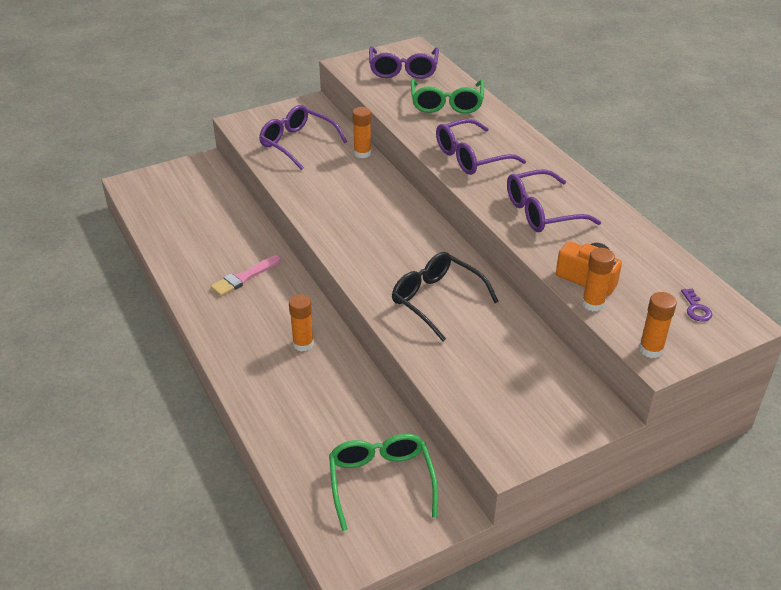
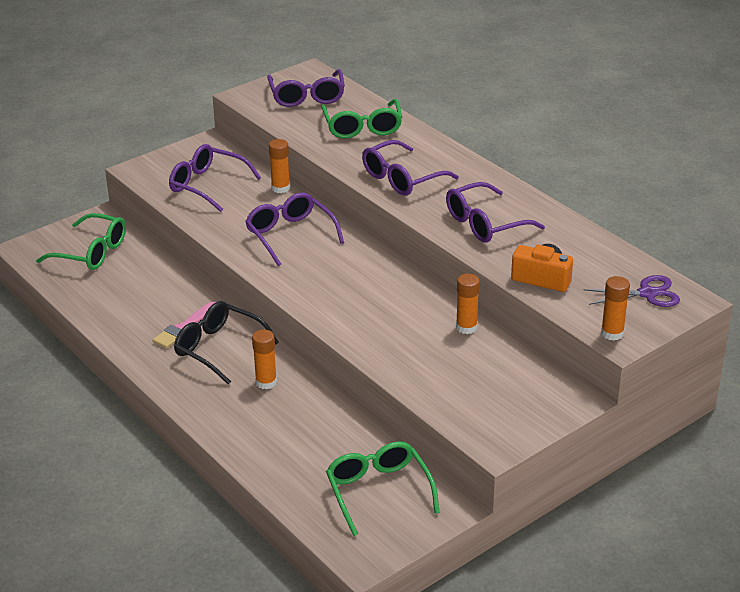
camera: 10 degrees left, 5 degrees down
black glasses [392,252,499,341] -> black glasses moved to [174,301,279,385]
orange glue stick [582,248,615,312] -> orange glue stick moved to [456,274,480,334]
purple key [681,288,712,322] -> purple scissors [584,275,680,307]
none -> green glasses [36,213,126,270]
none -> purple glasses [245,192,344,266]

